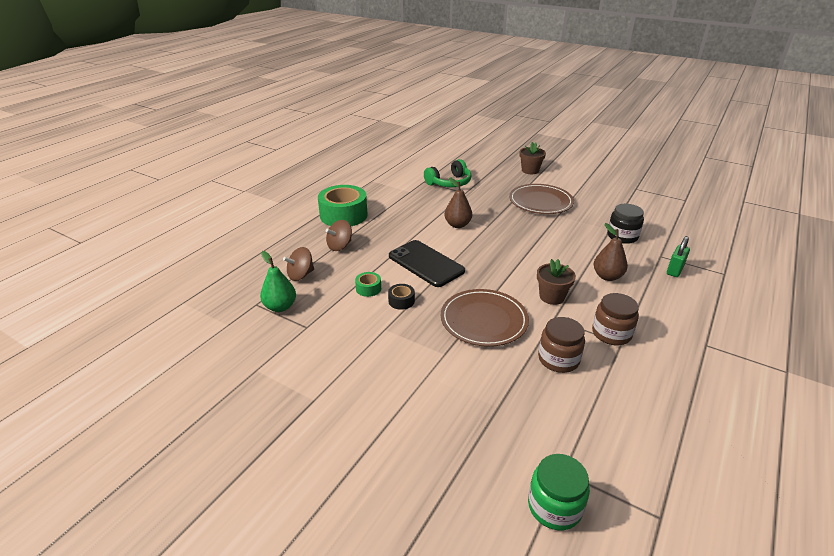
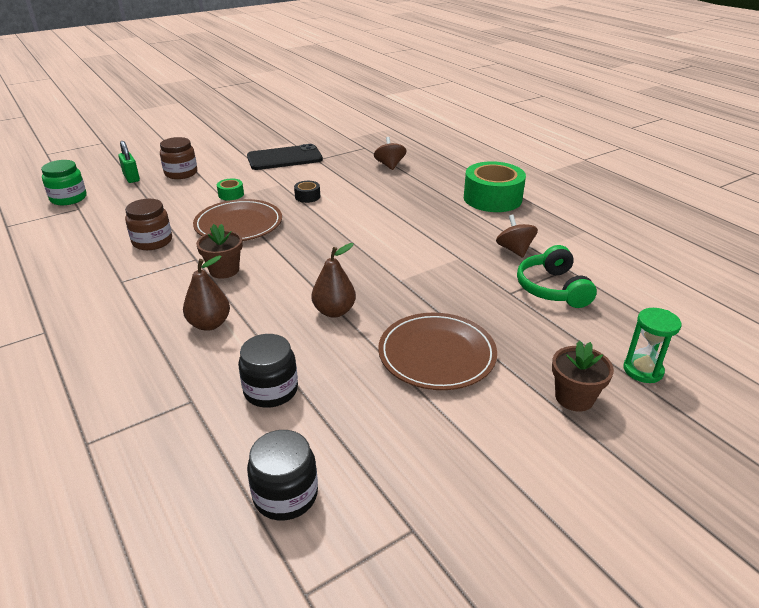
camera: 115 degrees right, 0 degrees up
green pear [260,251,296,312] -> none
brown spinning top [326,220,352,251] -> brown spinning top moved to [496,214,538,258]
green tape [355,272,381,297] -> green tape moved to [217,179,244,200]
black phone [389,240,465,287] -> black phone moved to [247,144,323,170]
brown pear [445,177,472,228] -> brown pear moved to [312,243,356,318]
brown jar [592,293,639,345] -> brown jar moved to [160,137,197,179]
green padlock [667,236,690,277] -> green padlock moved to [118,141,140,183]
none -> black jar [247,430,318,520]
none -> green hourglass [623,308,681,383]

